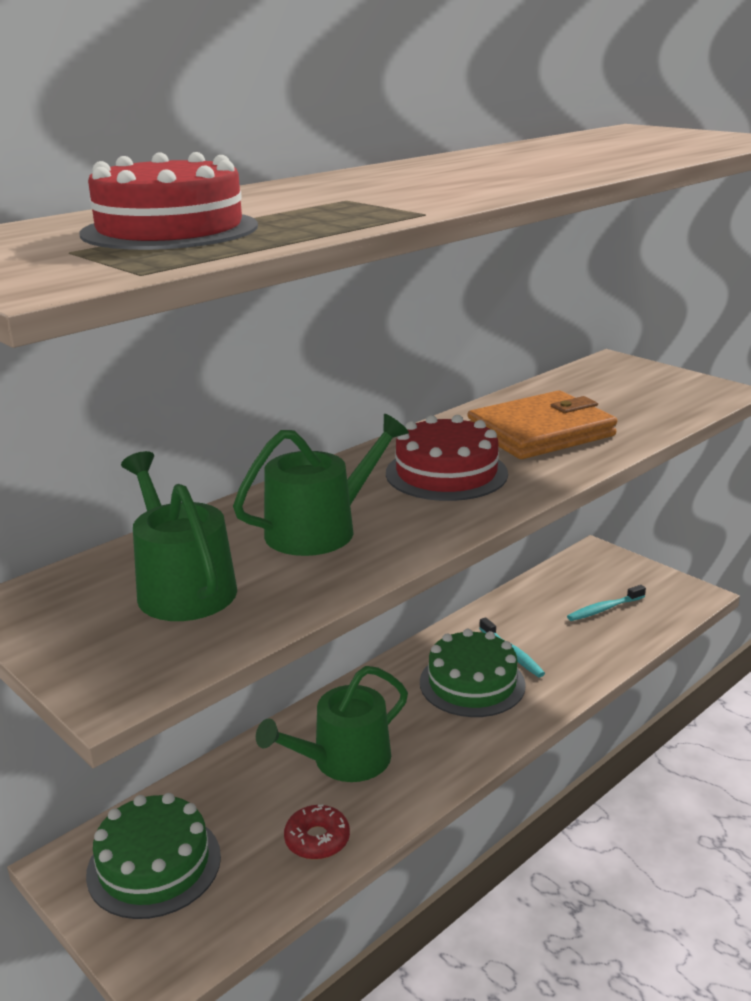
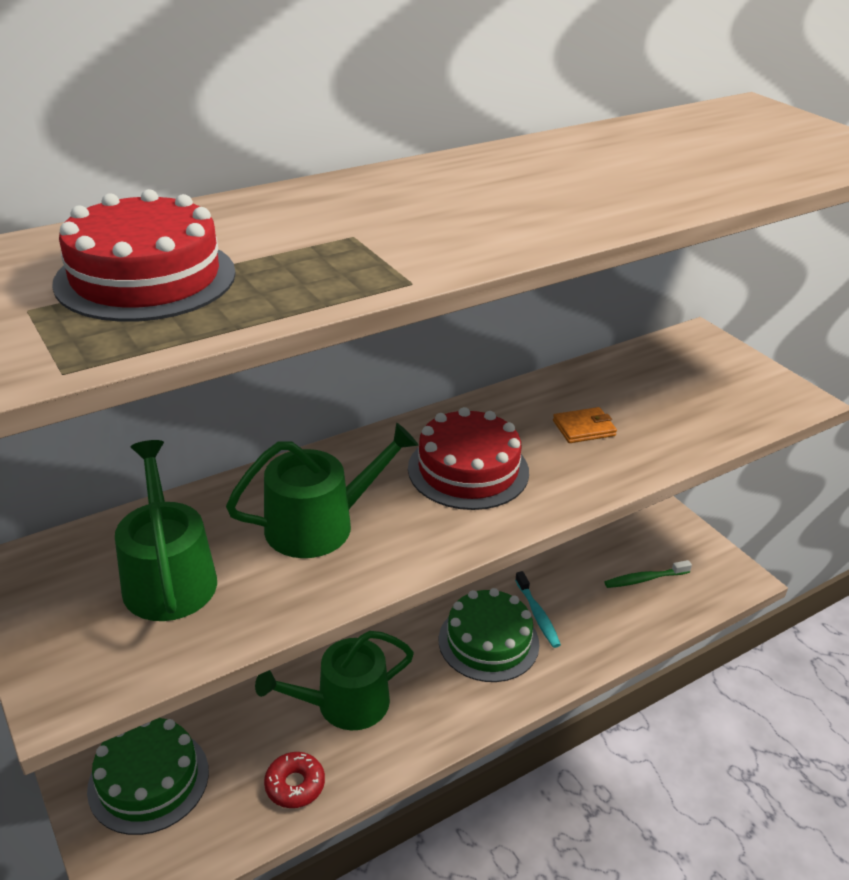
camera: 10 degrees right, 10 degrees up
orange wallet [467,390,617,459] -> orange wallet [553,407,617,443], size x0.43
turquoise toothbrush [567,585,646,621] -> green toothbrush [605,560,692,588]

